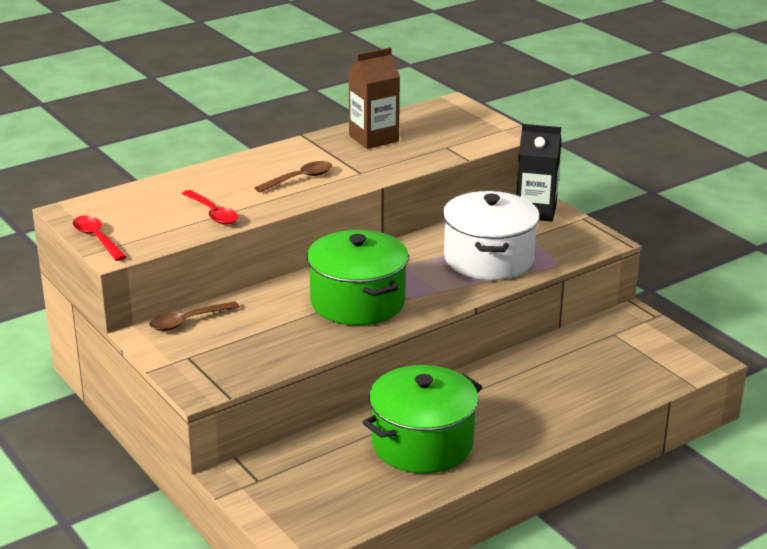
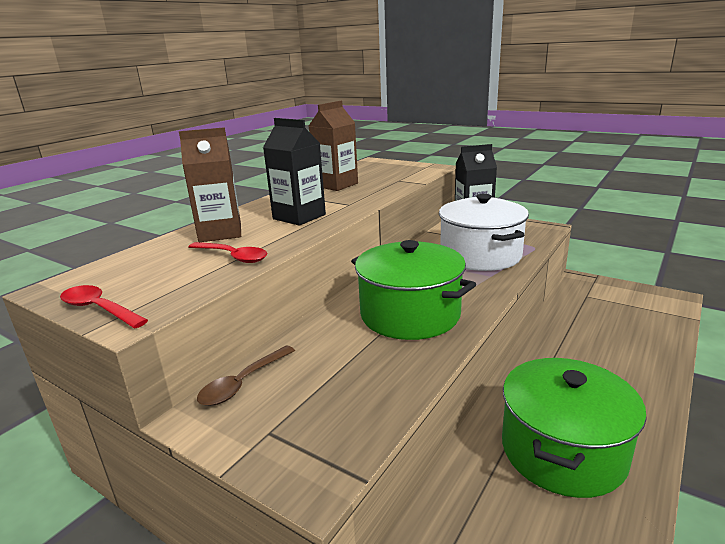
camera: 20 degrees left, 5 degrees down
brown spoon [255,161,332,192] -> black carton [263,118,326,226]
none -> brown carton [179,127,241,242]

